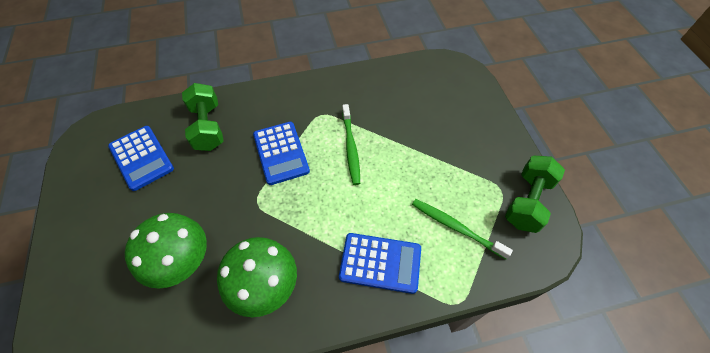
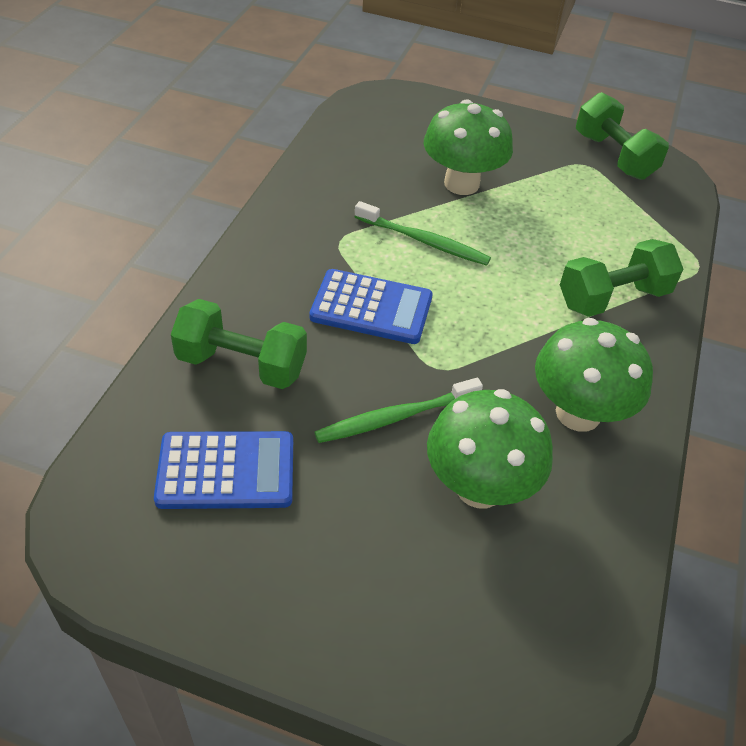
camera: 60 degrees left, 10 degrees down
blue calculator [339,233,421,294] -> green dumbbell [560,239,683,317]
green toothbrush [412,199,513,259] -> green toothbrush moved to [314,378,483,443]
none -> green mushroom [424,99,513,195]

